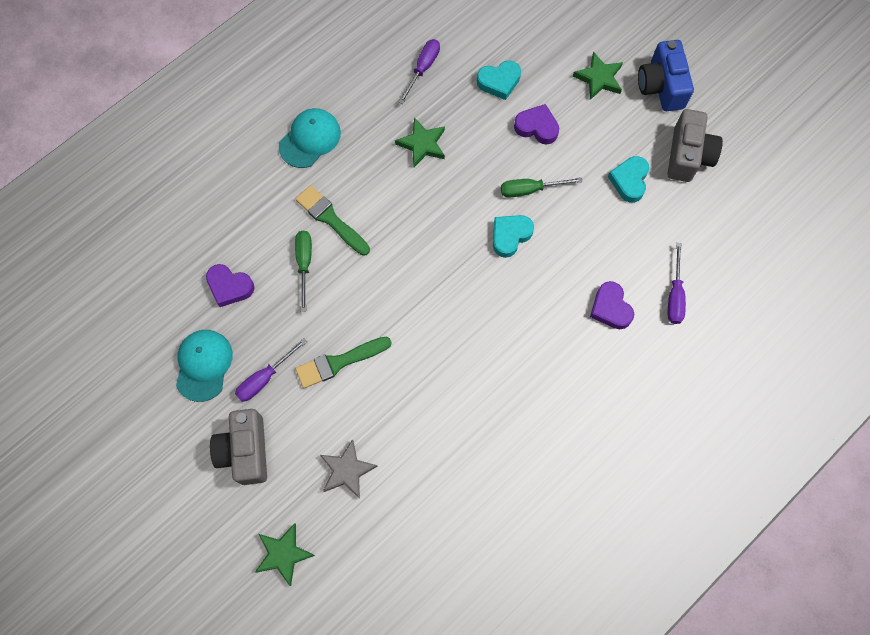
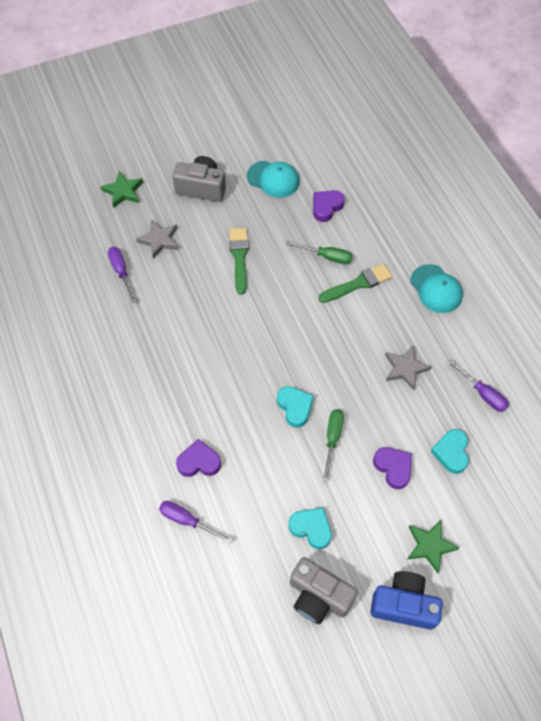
camera: 110 degrees right, 10 degrees down
purple screwdriver [235,338,307,402] -> purple screwdriver moved to [108,247,136,303]
green star [395,117,445,167] -> grey star [385,346,431,390]
purple heart [514,104,559,144] -> purple heart turned 75 degrees counterclockwise [373,447,412,489]

